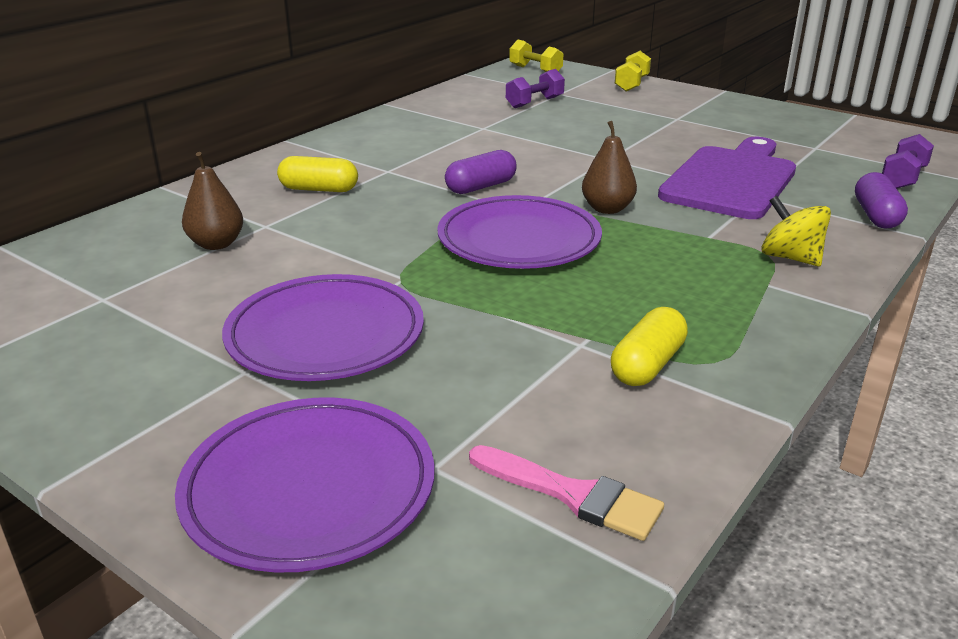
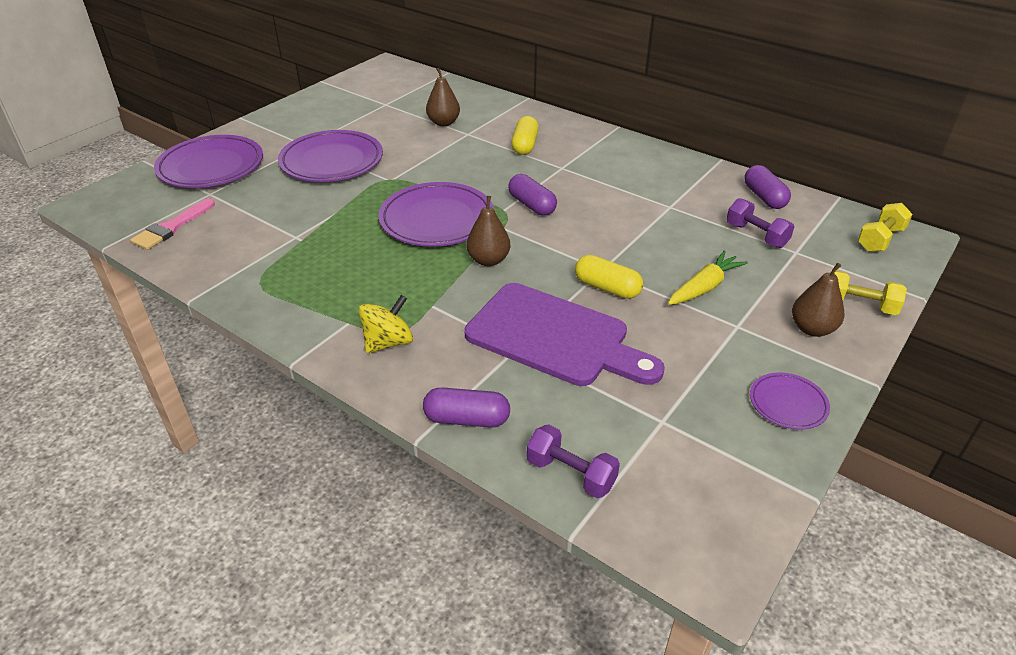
camera: 90 degrees right, 10 degrees up
yellow capsule [611,307,688,386] -> yellow capsule moved to [575,255,643,299]
none -> yellow carrot [668,251,748,305]
none -> purple capsule [744,165,791,209]
none -> purple plate [750,372,830,430]
none -> brown pear [792,263,844,337]

